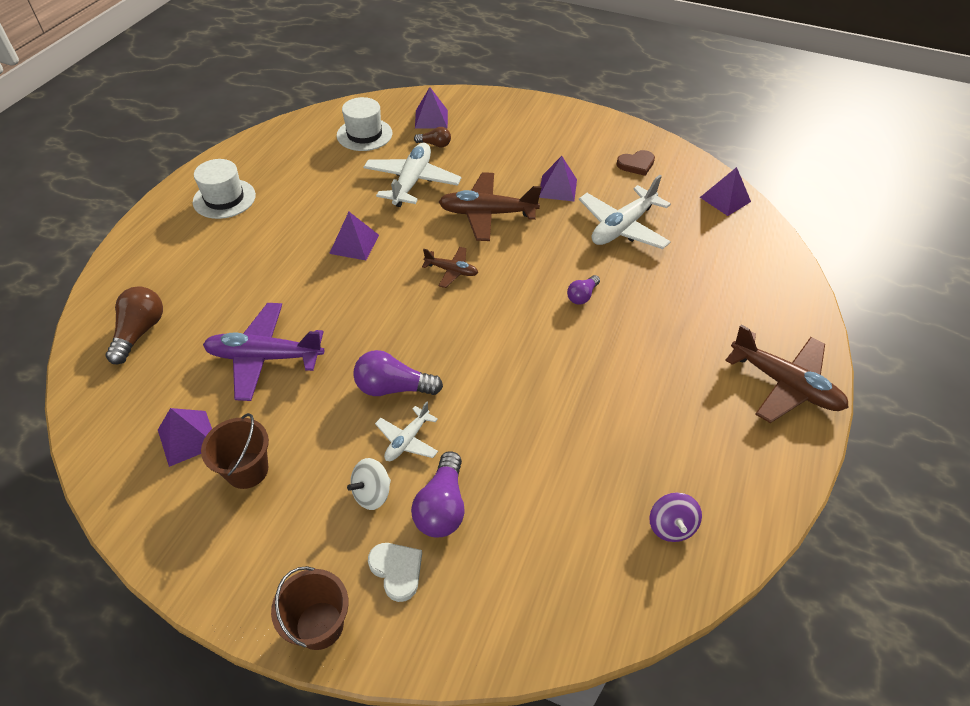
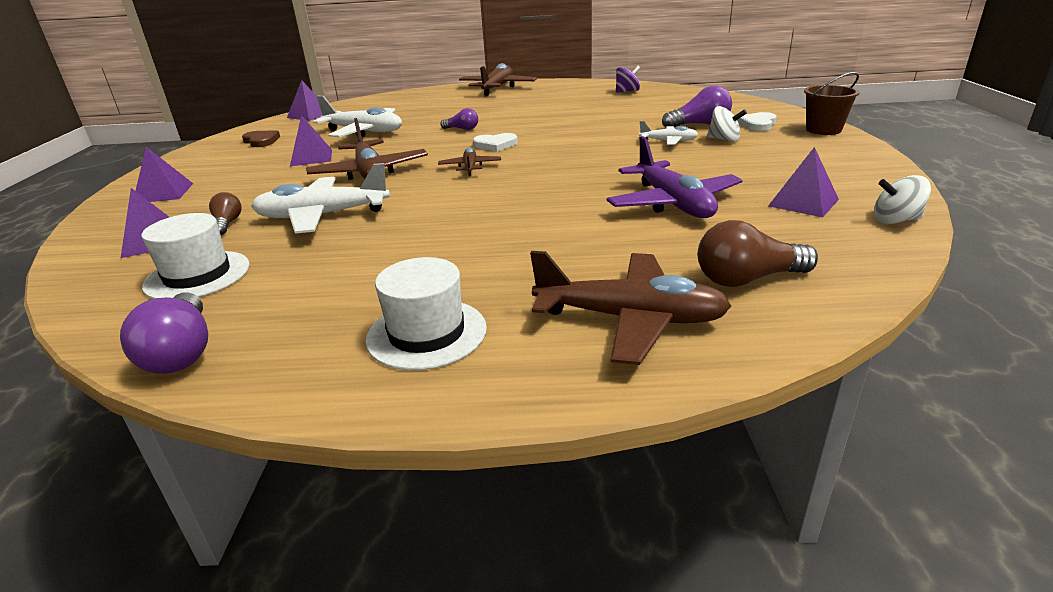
camera: 110 degrees left, 20 degrees down
brown bucket [201,413,269,489] -> none
purple pyramid [329,212,379,260] -> purple pyramid moved to [135,147,193,202]
purple light bulb [353,350,443,396] -> purple light bulb moved to [120,293,208,374]
none -> white heart [473,133,518,152]
none -> brown plane [530,251,731,365]
none -> white spinning top [874,175,931,224]

